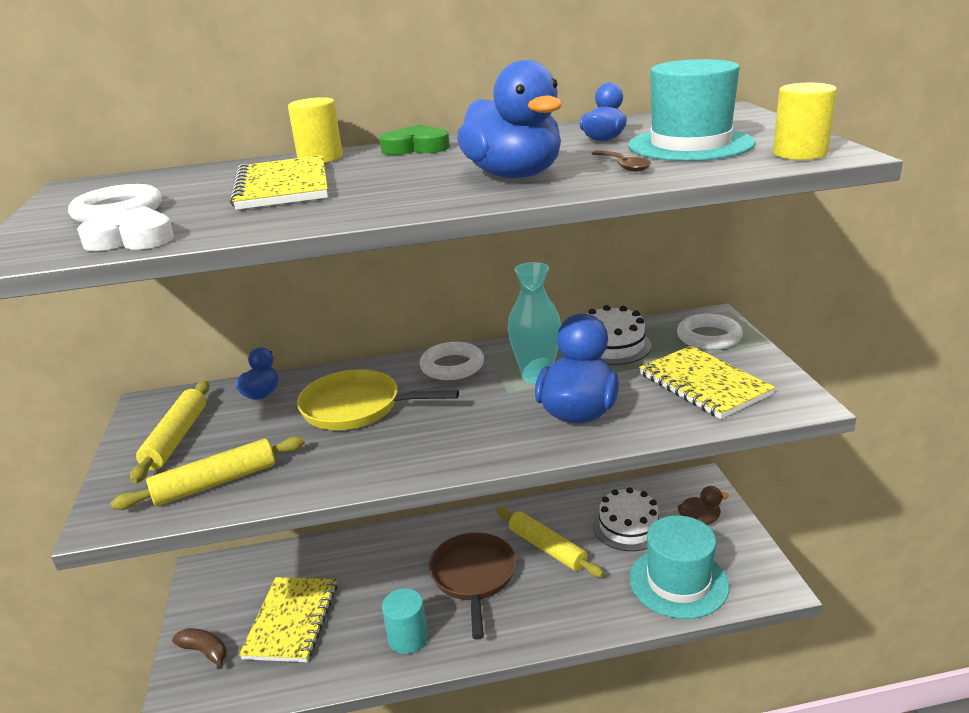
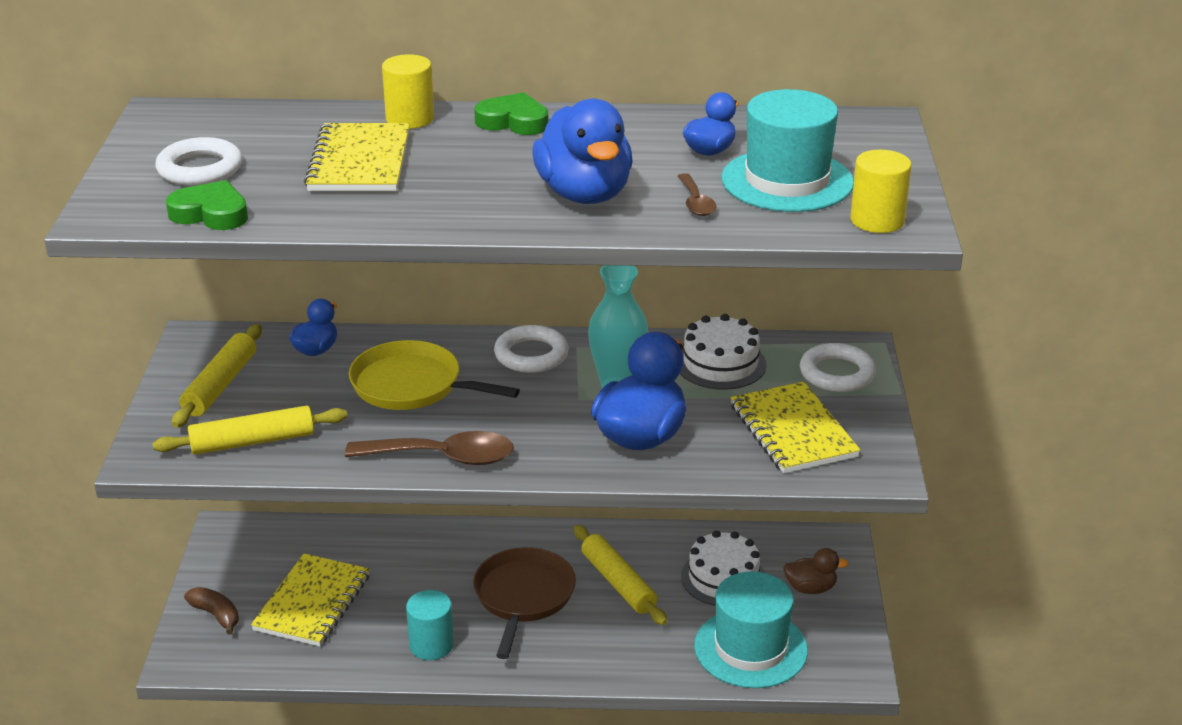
camera: 10 degrees right, 5 degrees up
white heart [77,206,174,251] -> green heart [166,180,248,230]
none -> brown spoon [345,431,514,465]

